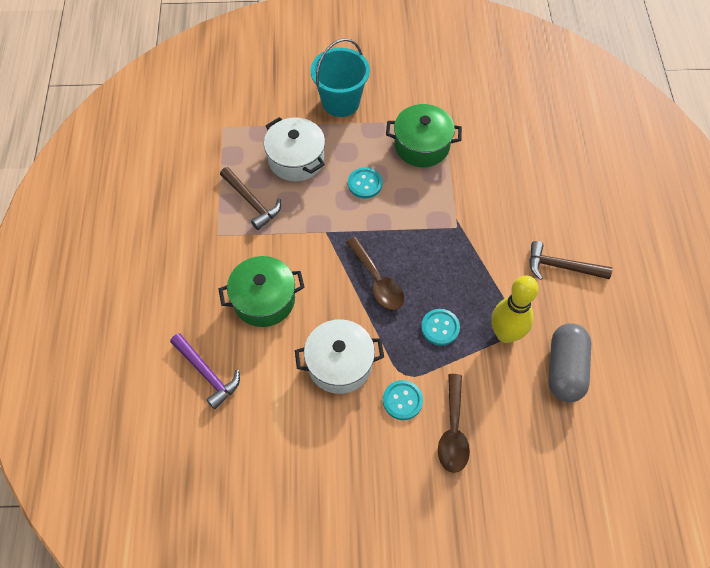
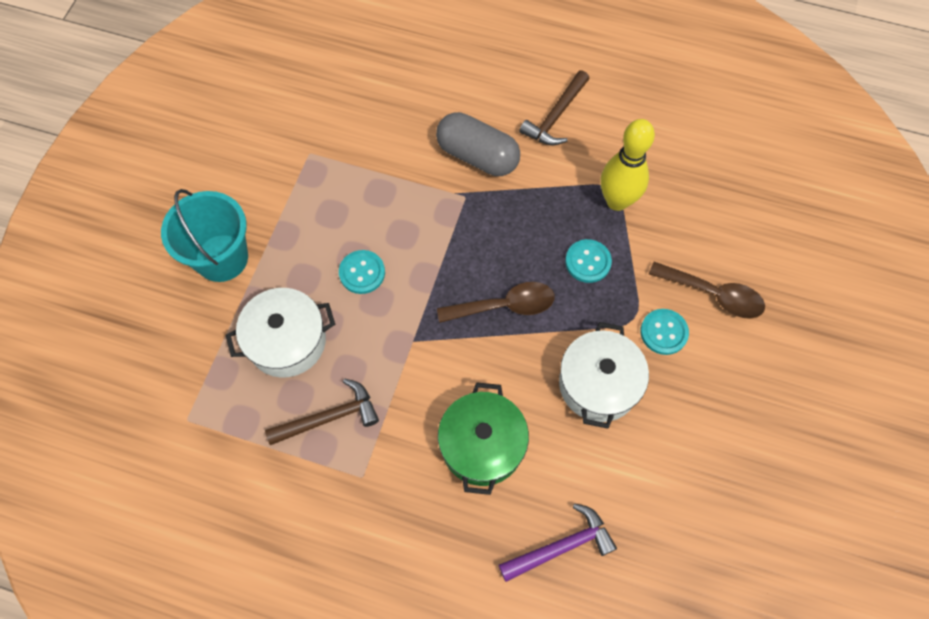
camera: 70 degrees left, 5 degrees up
green pot [386,104,462,167] -> none
grey capsule [549,323,591,402] -> grey capsule moved to [436,112,520,176]

